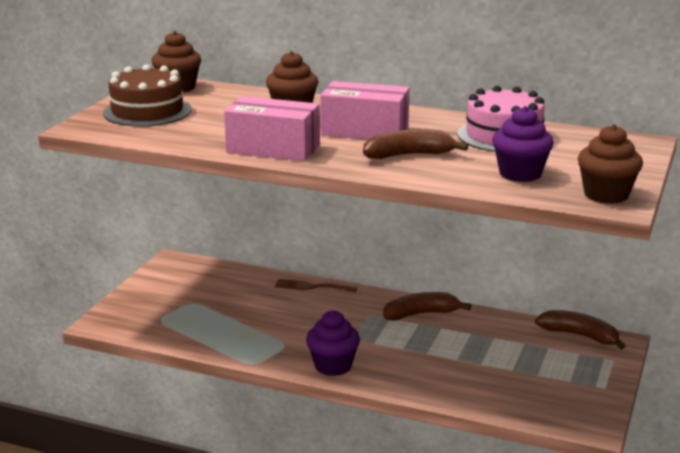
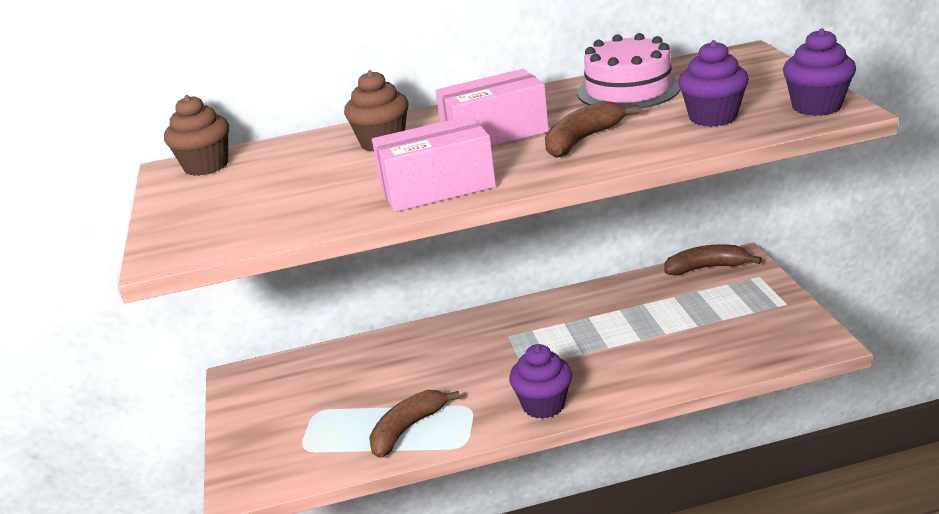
camera: 30 degrees left, 5 degrees up
brown cake [103,64,191,127] -> none
brown fork [275,279,357,293] -> none
brown banana [383,292,471,321] -> brown banana moved to [369,390,460,458]
brown cupcake [578,124,643,204] -> purple cupcake [783,28,856,116]

